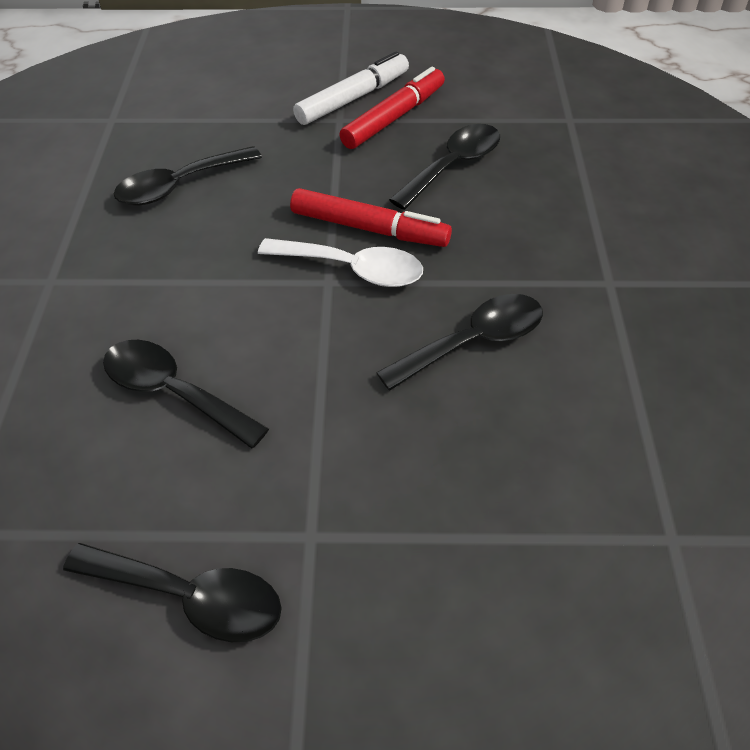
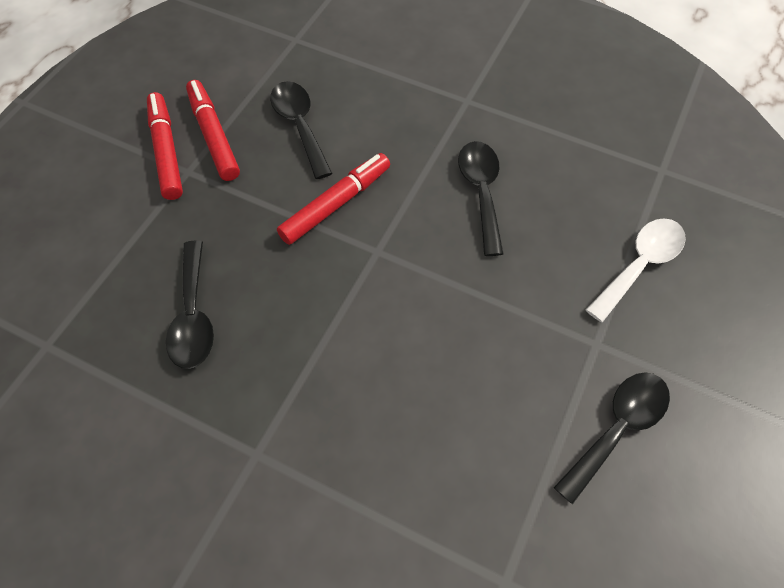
camera: 65 degrees left, 10 degrees up
black spoon [103,340,269,448] -> none
white spoon [258,238,423,287] -> white spoon moved to [586,218,686,323]
white marker [293,52,409,125] -> red marker [147,92,183,200]

